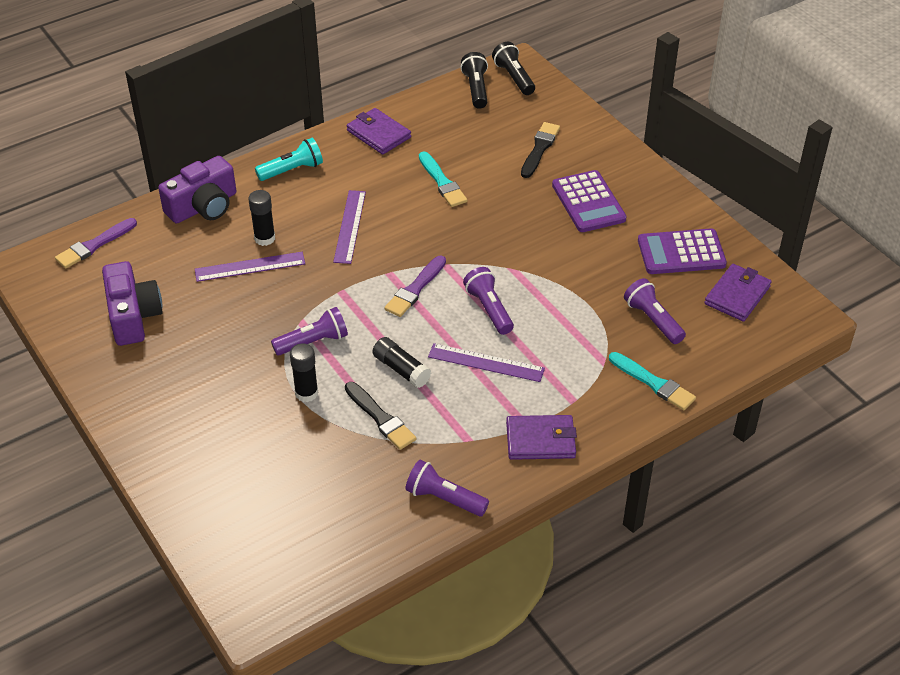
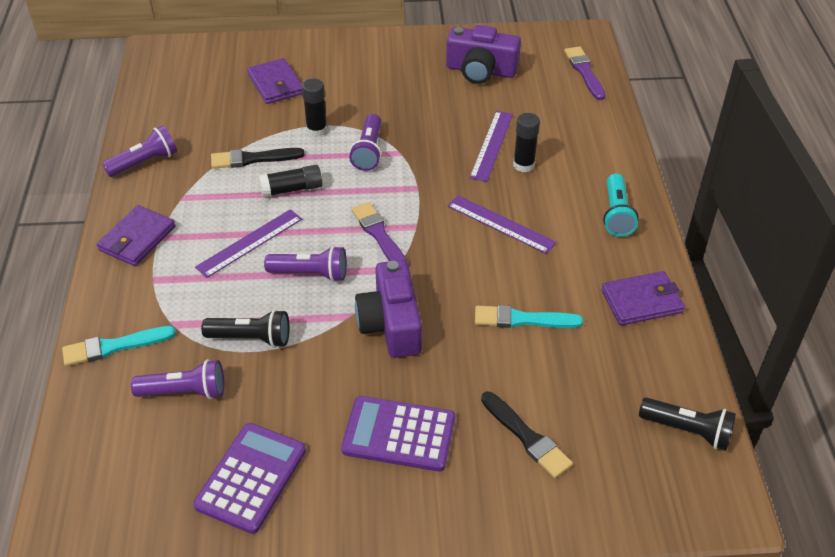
camera: 120 degrees right, 0 degrees up
purple camera [158,156,236,223] -> purple camera moved to [355,260,422,358]
black flashlight [492,42,535,95] -> black flashlight moved to [201,309,290,348]
purple wallet [704,264,772,322] -> purple wallet moved to [247,58,302,104]

